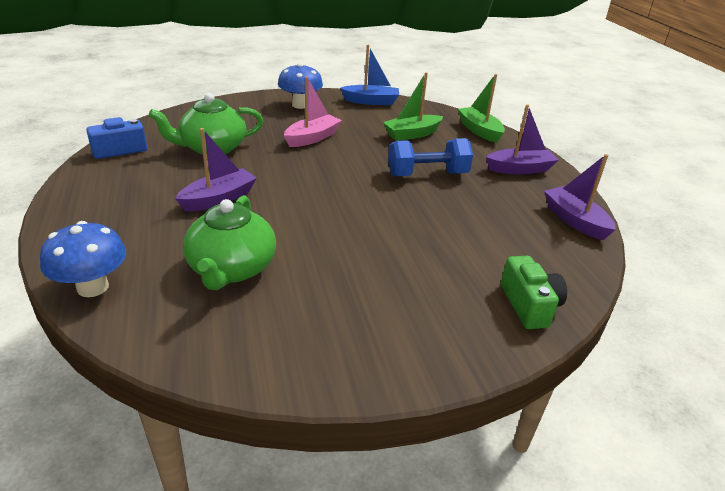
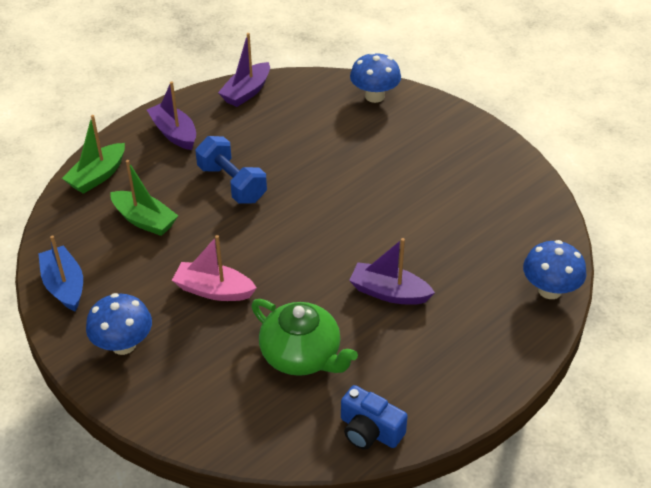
camera: 115 degrees left, 10 degrees up
green teapot [183,195,276,290] -> none
green camera [501,256,567,329] -> blue mushroom [350,52,401,103]

